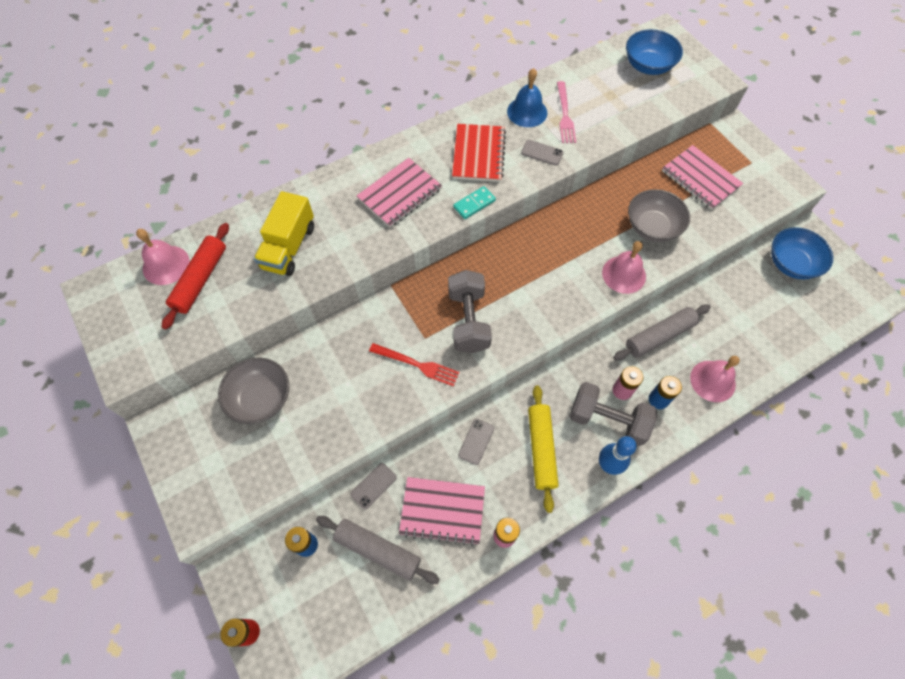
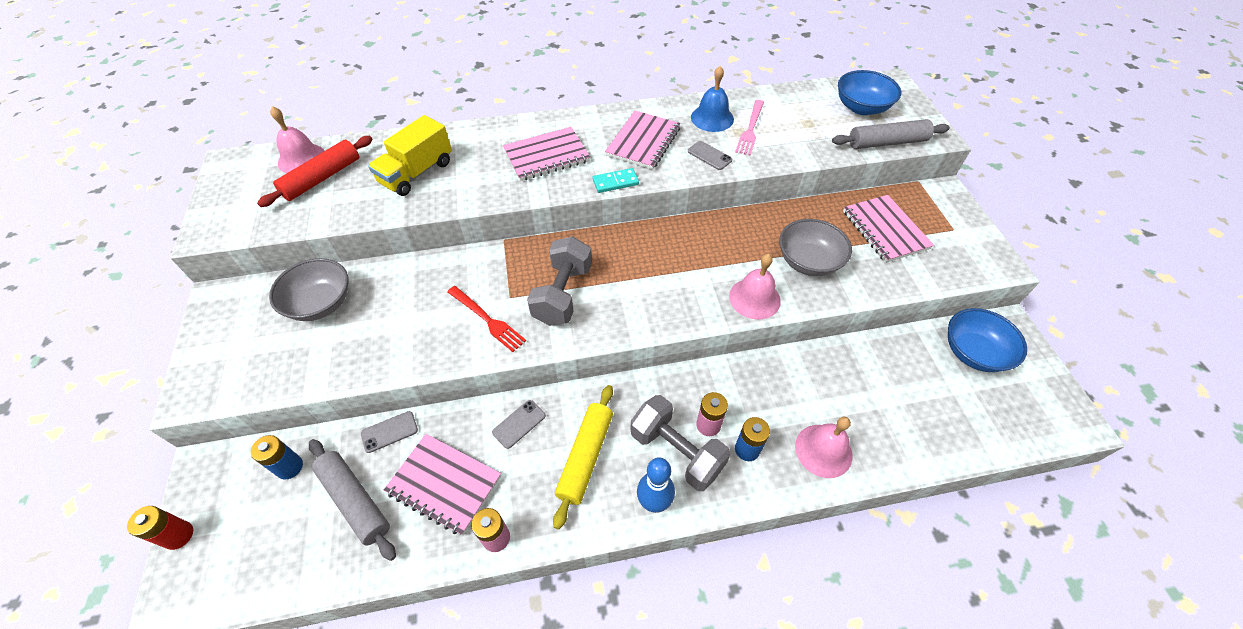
camera: 20 degrees right, 10 degrees down
red notebook [452,124,506,182] -> pink notebook [605,111,681,170]
grey rolling pin [613,304,711,361] -> grey rolling pin moved to [832,119,950,149]

